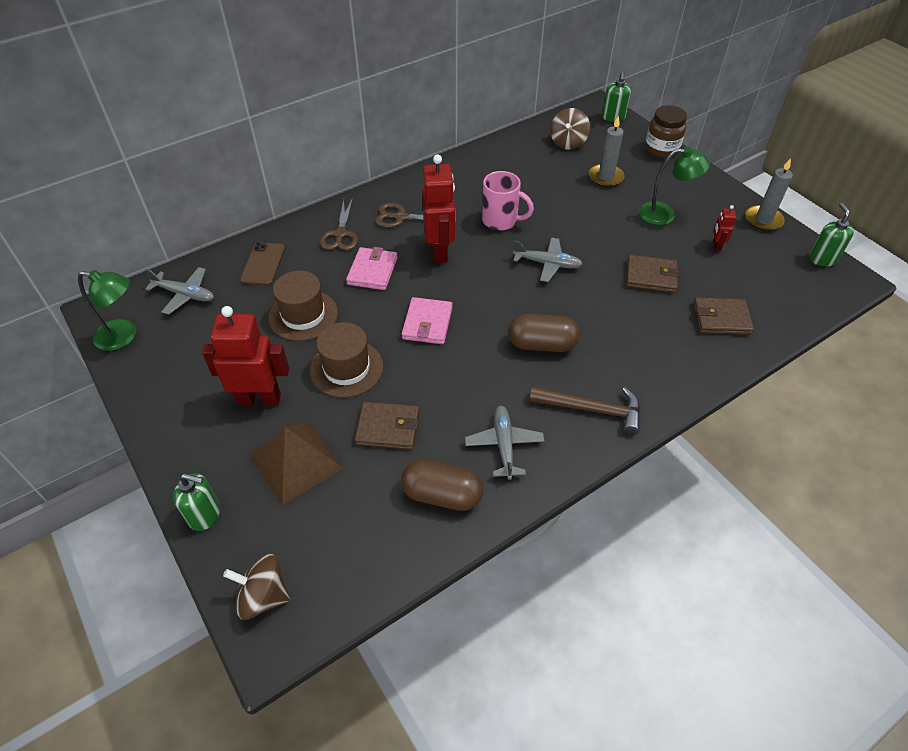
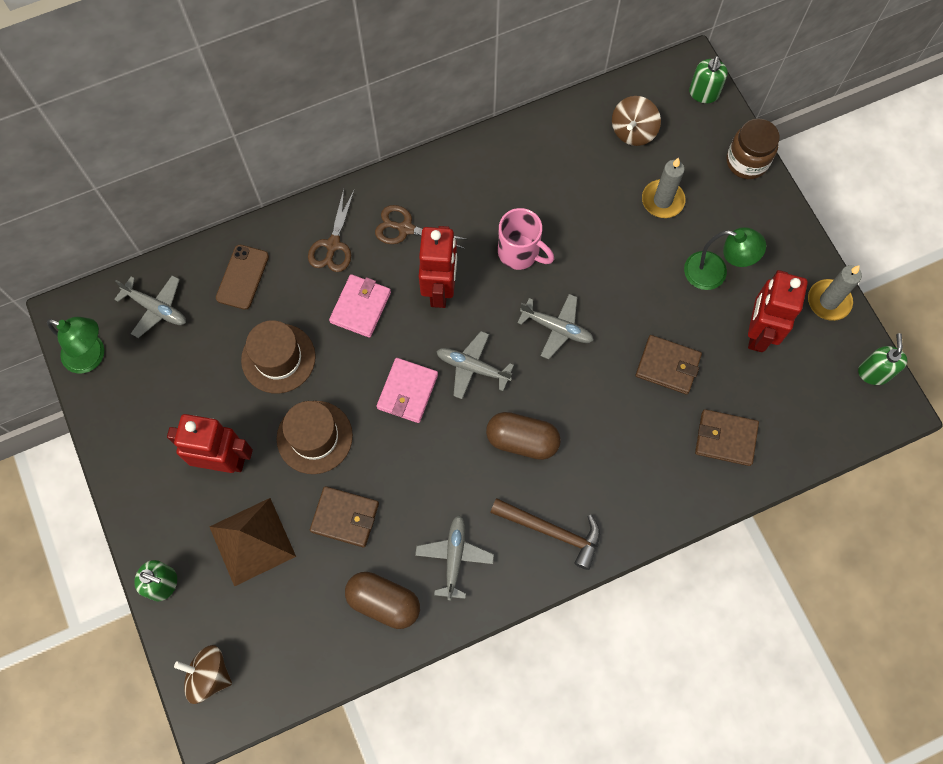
camera: 10 degrees right, 20 degrees up
red robot [713,205,736,251] -> red robot [748,270,808,352], size x2.20
none -> grey plane [436,331,514,399]

